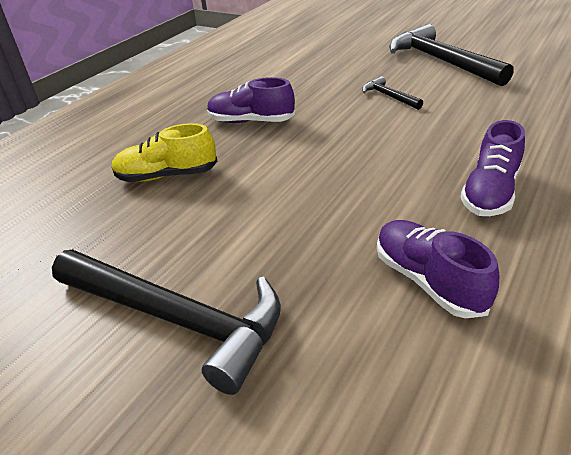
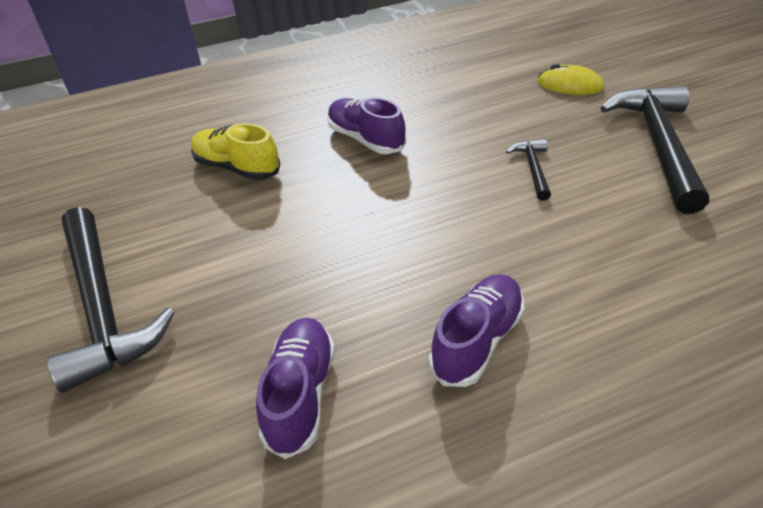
camera: 35 degrees right, 5 degrees up
purple shoe [461,120,525,216] -> purple shoe turned 150 degrees clockwise [429,274,525,387]
none -> yellow mouse [538,64,604,95]

